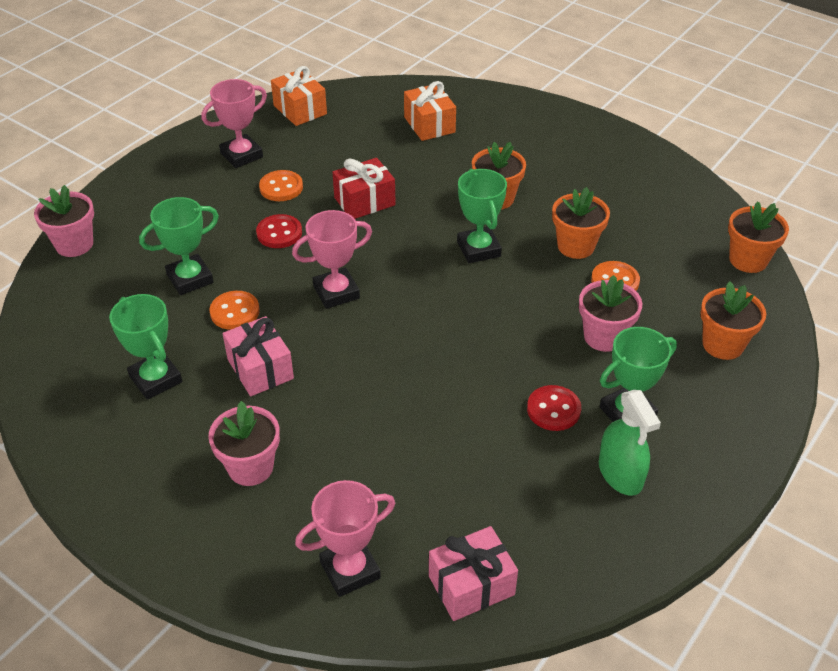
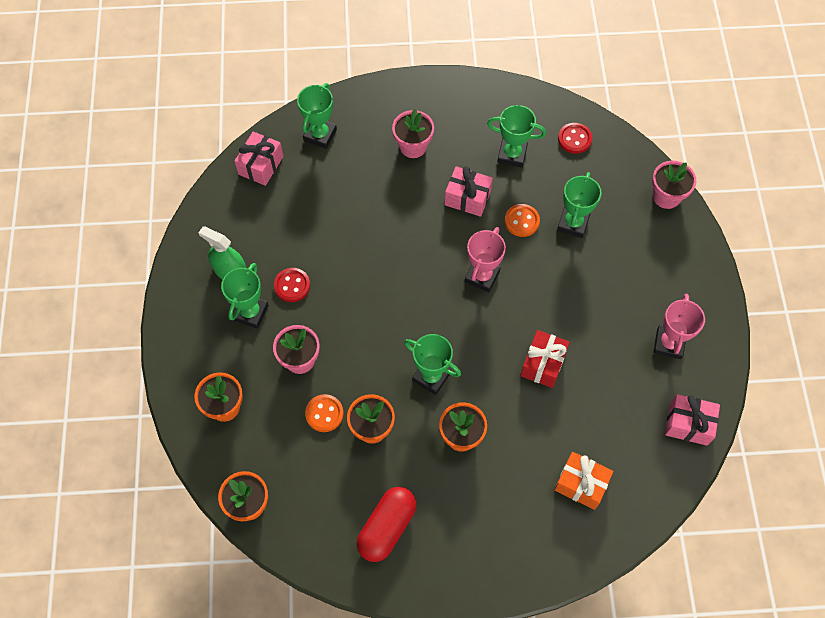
camera: 140 degrees right, 20 degrees up
red button [256,214,302,248] -> red button moved to [558,123,592,154]
orange button [259,170,303,201] -> none
orange gift [271,66,327,126] -> pink gift [665,394,720,446]
pink trophy [295,480,395,597] -> green trophy [297,83,337,149]
none -> red capsule [356,487,416,562]

